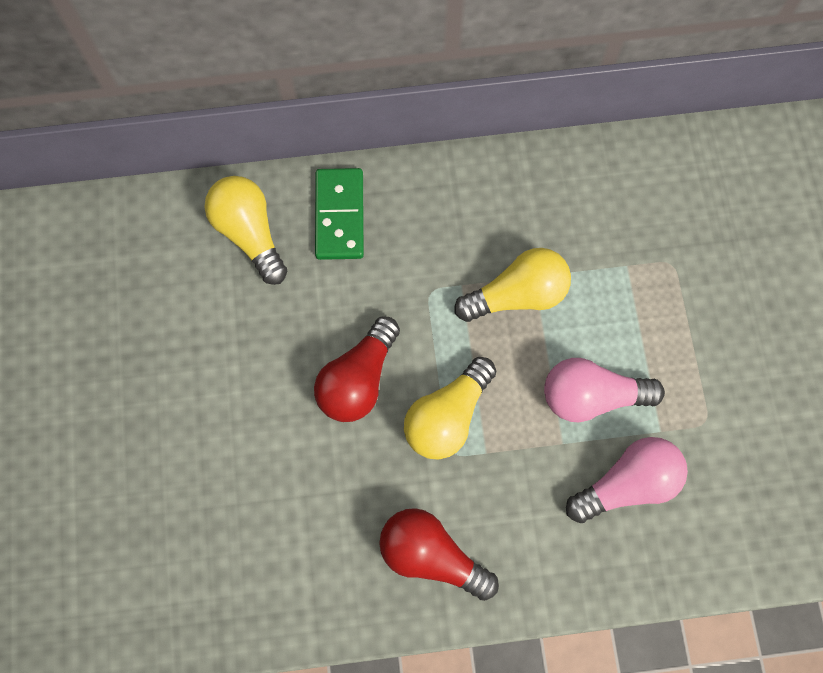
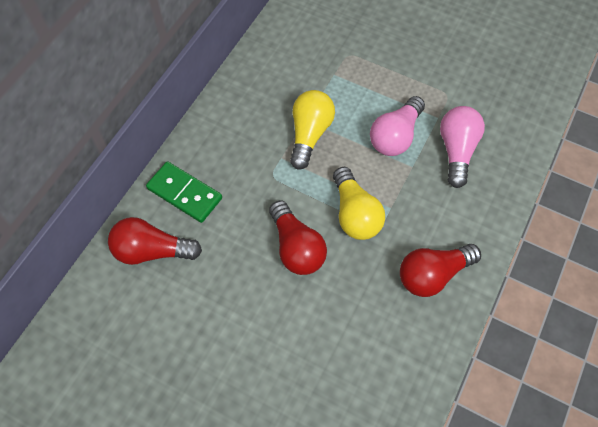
camera: 55 degrees left, 10 degrees down
yellow light bulb [205,176,288,285] -> red light bulb [108,217,202,265]

